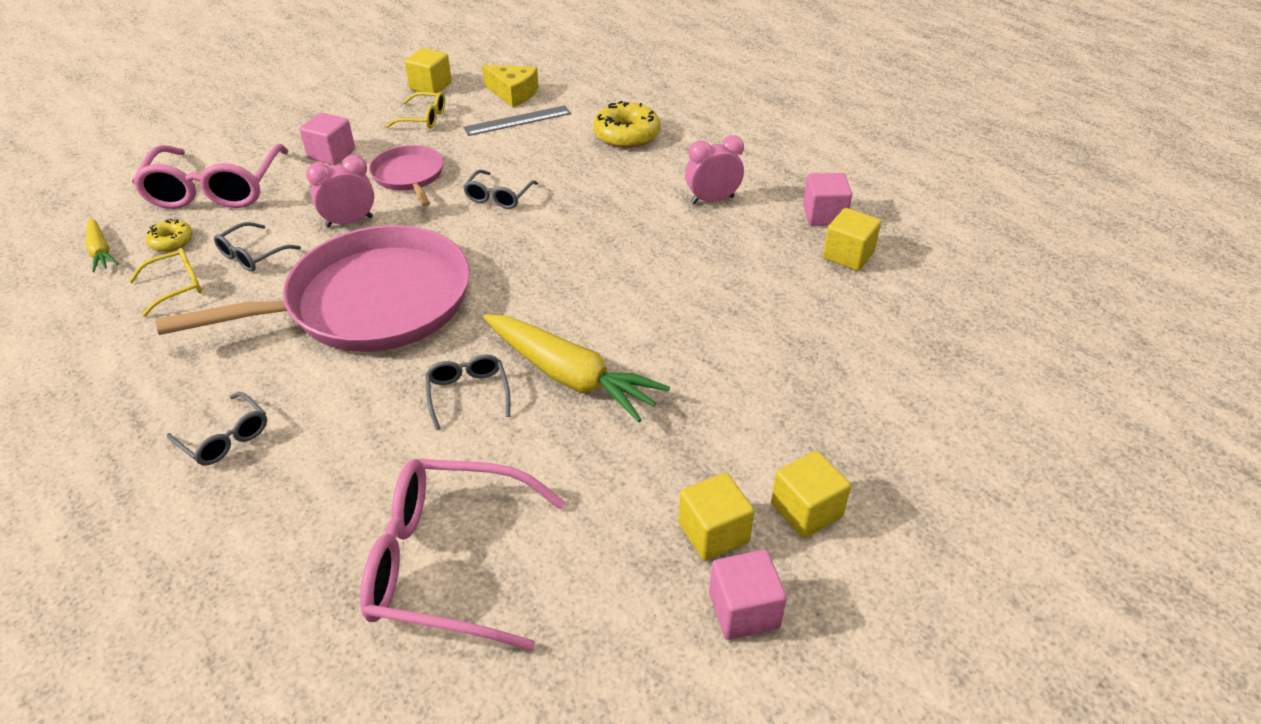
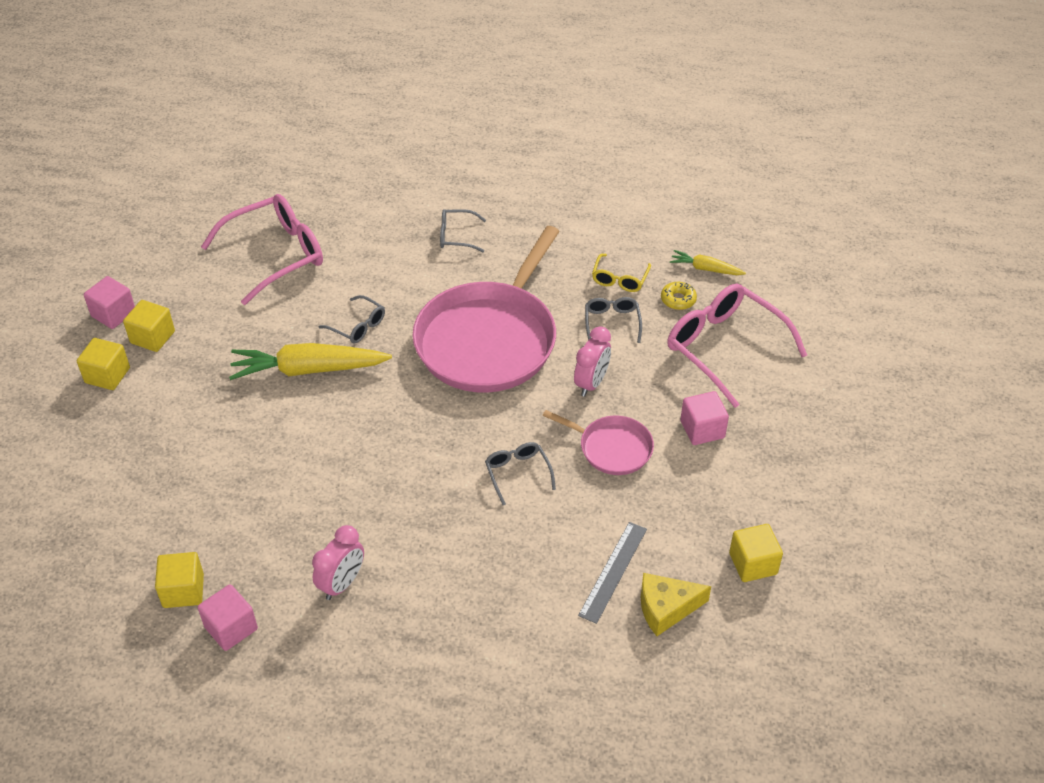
camera: 140 degrees right, 5 degrees up
yellow glasses [386,92,445,128] -> none
yellow donut [593,101,661,148] -> none

